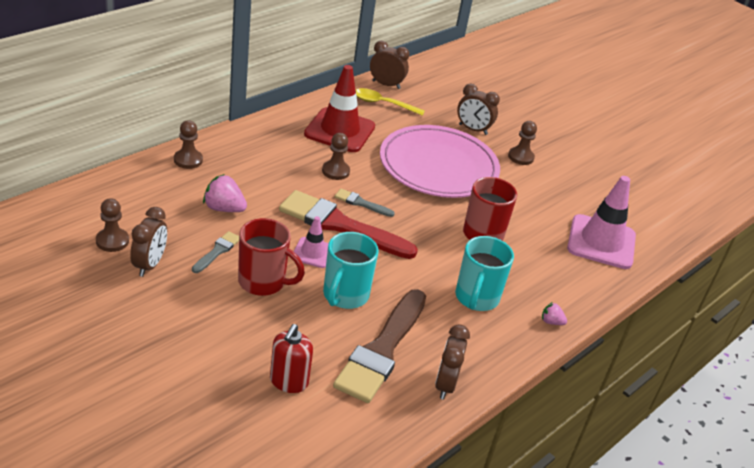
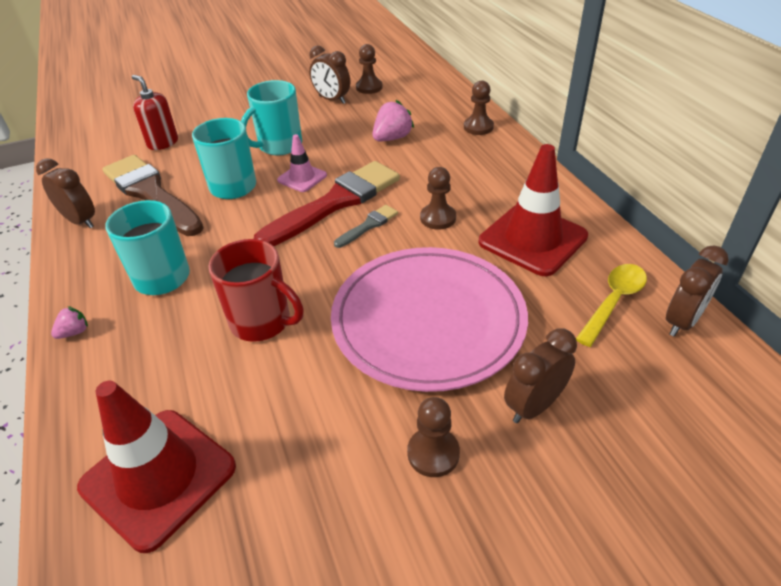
camera: 120 degrees right, 5 degrees up
grey brush [192,231,239,273] -> none
red mug [238,218,305,296] -> turquoise mug [241,80,302,156]
pink traffic cone [567,176,636,269] -> red traffic cone [77,381,236,553]

